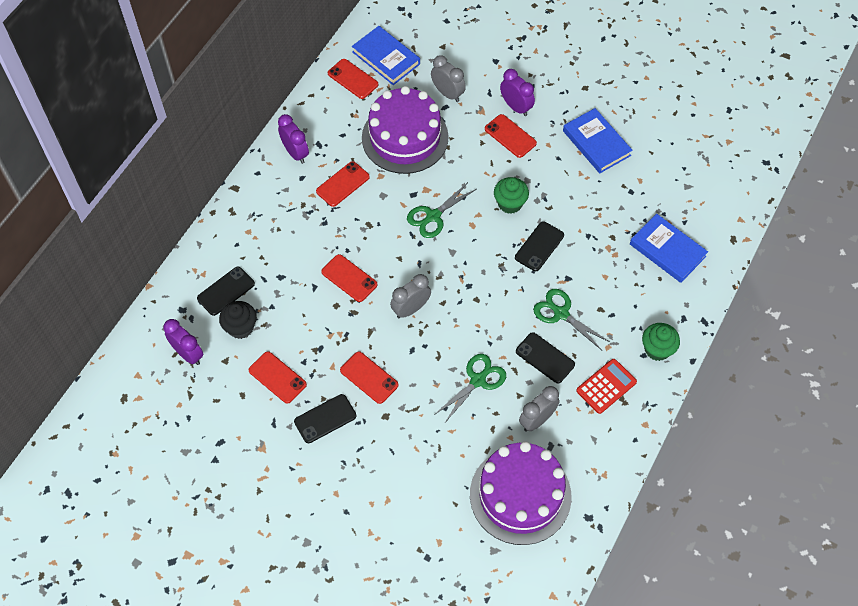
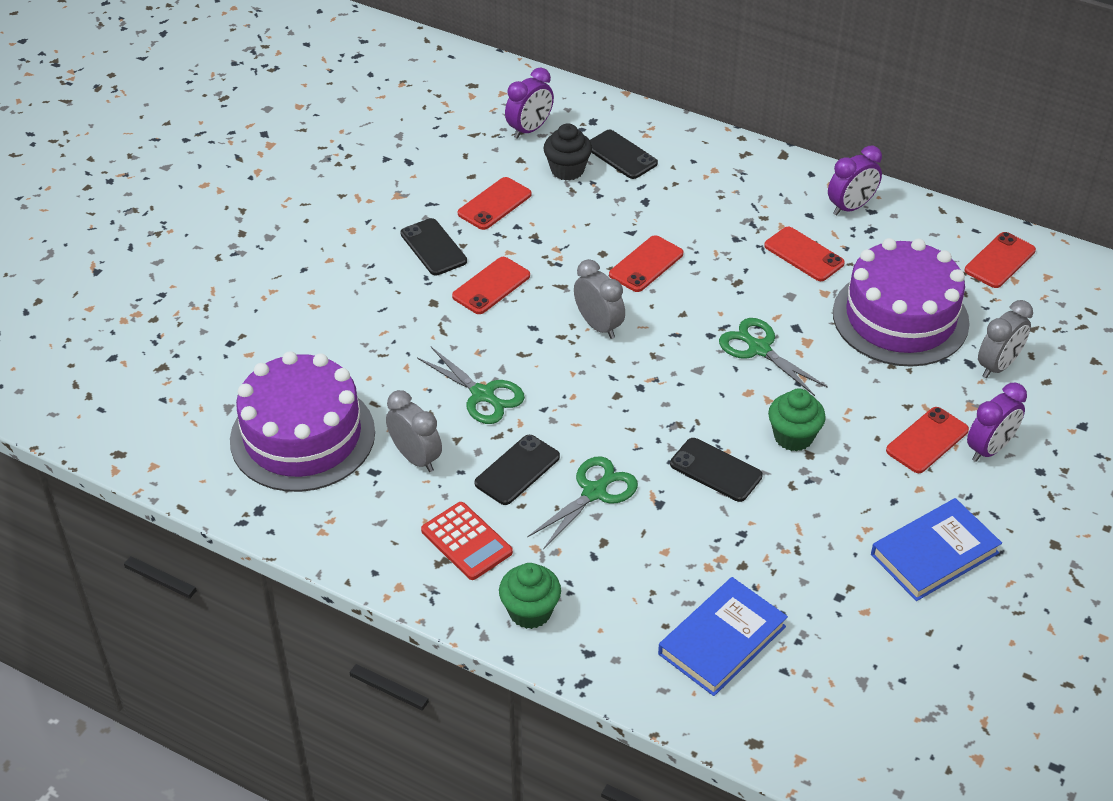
camera: 90 degrees right, 15 degrees down
blue book [352,26,420,85] -> none

